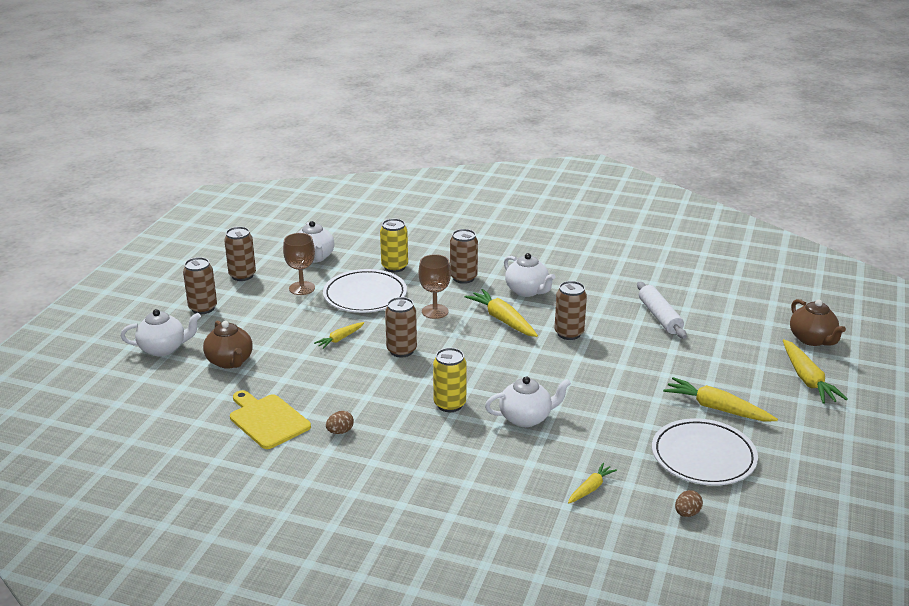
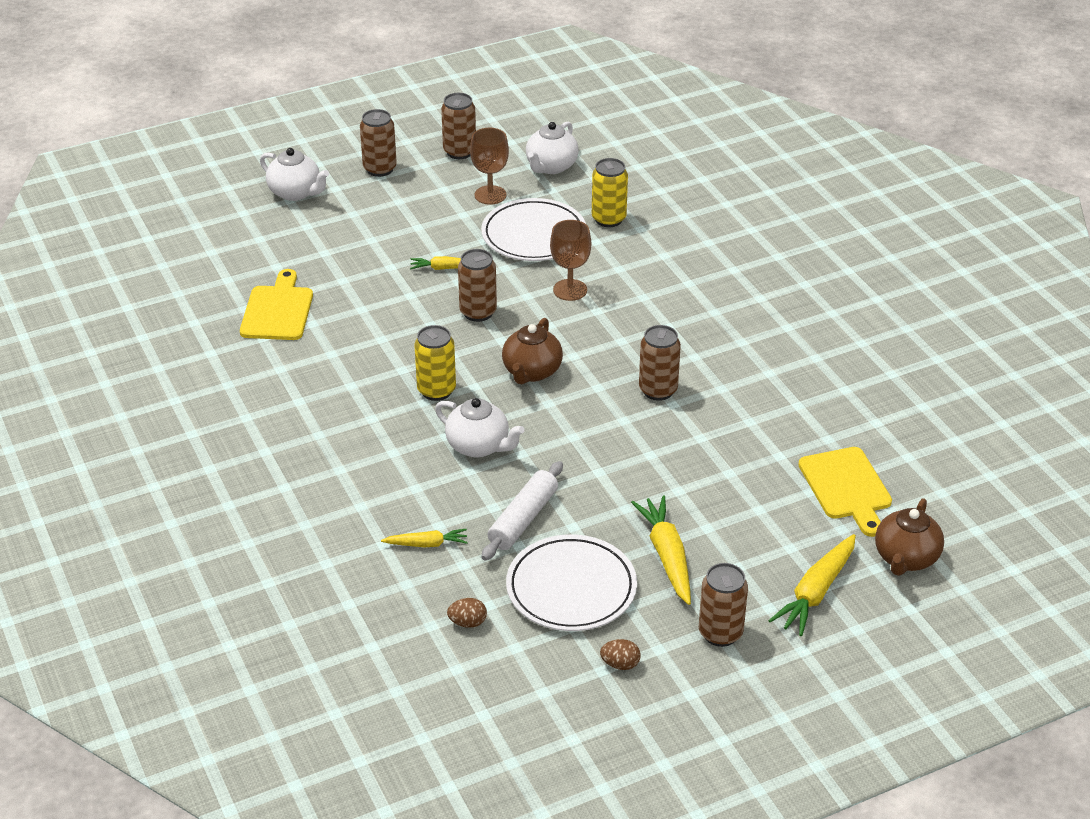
camera: 45 degrees right, 10 degrees up
brown teapot [203,321,253,369] -> brown teapot moved to [502,318,563,384]
brown egg [326,411,354,434] -> brown egg moved to [600,639,641,670]
brown can [450,229,478,284] -> brown can moved to [699,563,748,647]
yellow carrot [465,289,538,337] -> none
white teapot [504,253,555,297] -> none
white rolling pin [637,282,686,339] -> white rolling pin moved to [481,461,563,560]
none -> yellow cutting board [798,447,892,537]

